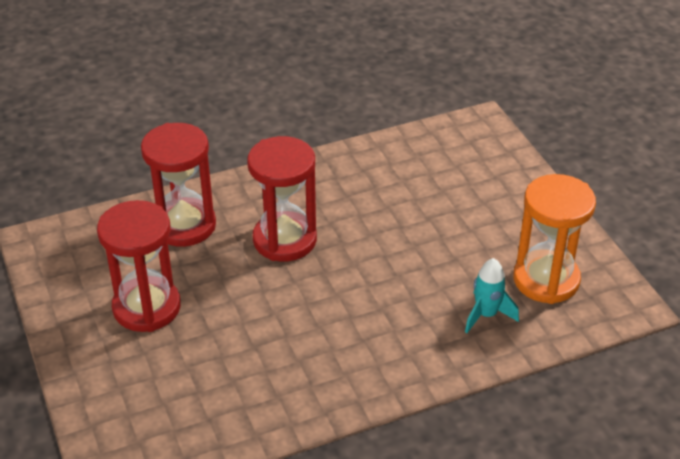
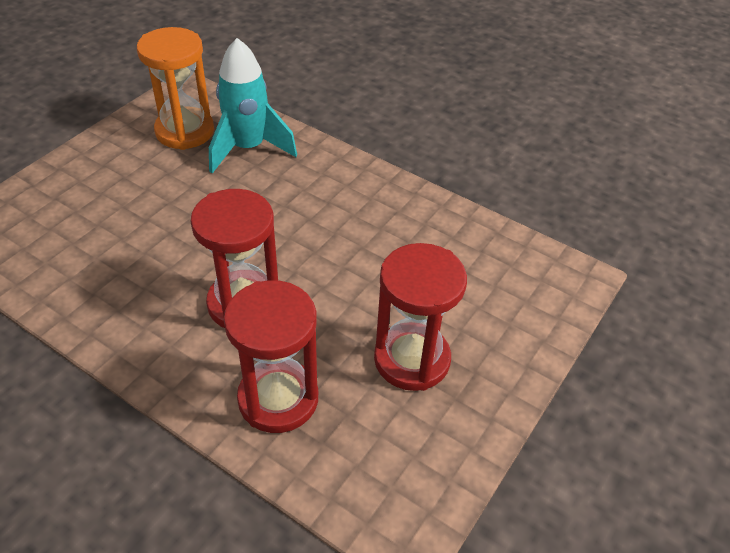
camera: 125 degrees left, 5 degrees up
turquoise rocket [465,258,519,333] -> turquoise rocket [209,38,297,173], size x1.76

